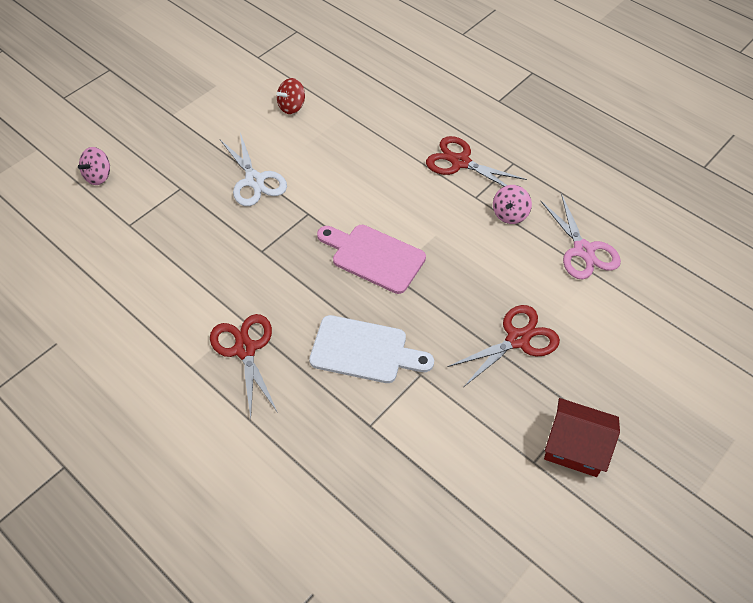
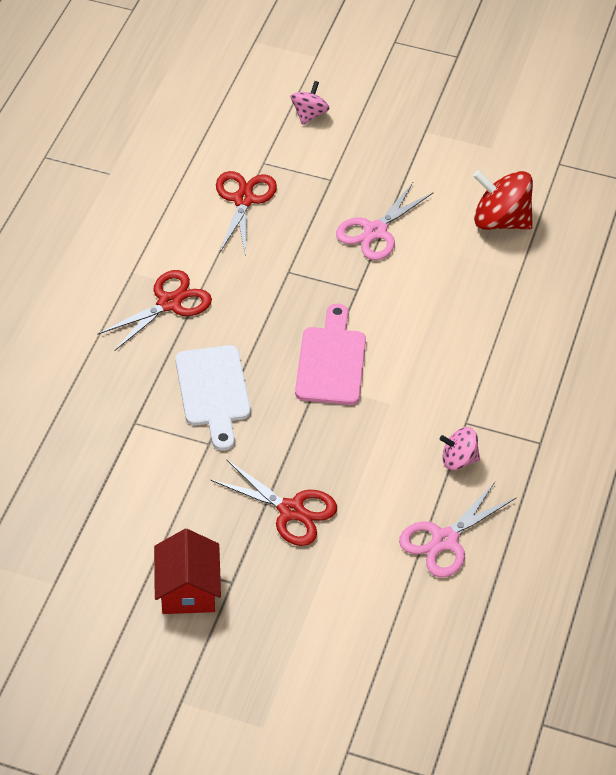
camera: 65 degrees right, 5 degrees down
pink spinning top [78,147,110,185] -> pink spinning top turned 105 degrees clockwise [291,81,330,125]
white scissors [220,133,287,206] -> pink scissors [336,182,434,260]
red spinning top [277,78,305,114] -> red spinning top [473,170,533,230], size x1.72
red scissors [426,136,527,186] -> red scissors moved to [216,171,277,256]

